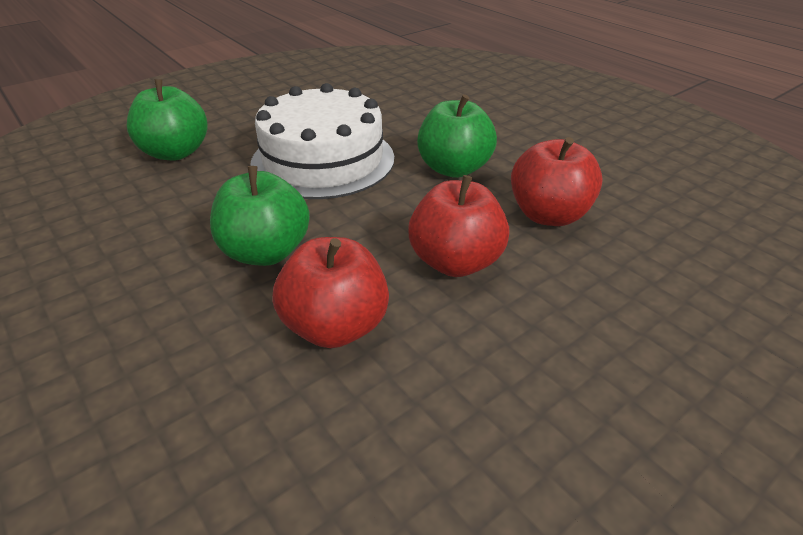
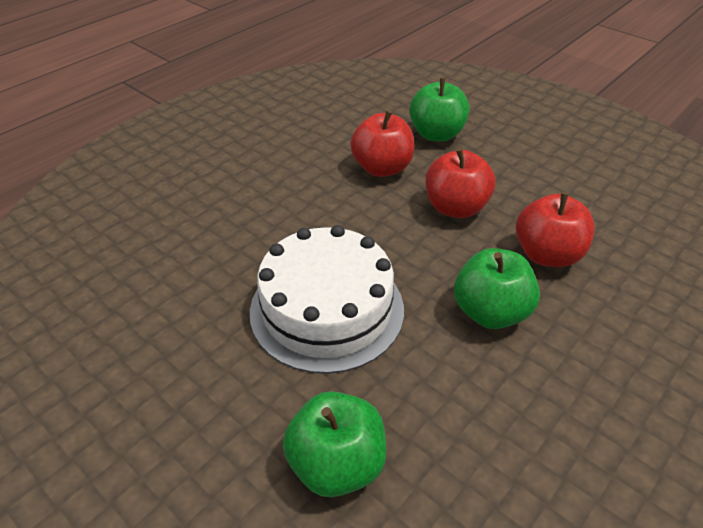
camera: 100 degrees left, 5 degrees up
green apple [417,94,497,178] -> green apple moved to [409,78,470,141]

